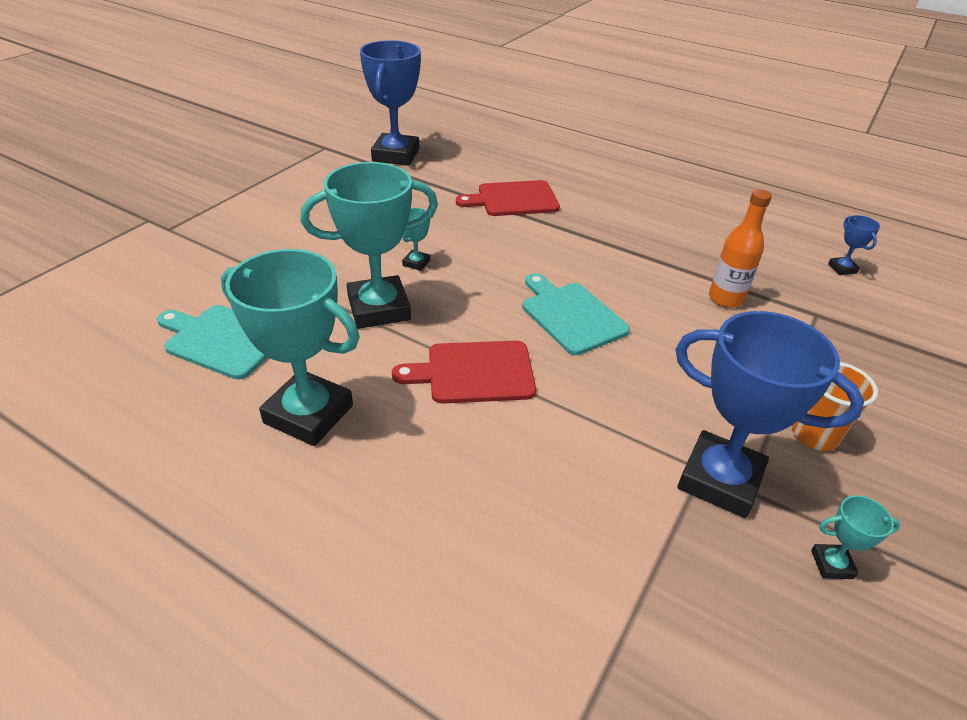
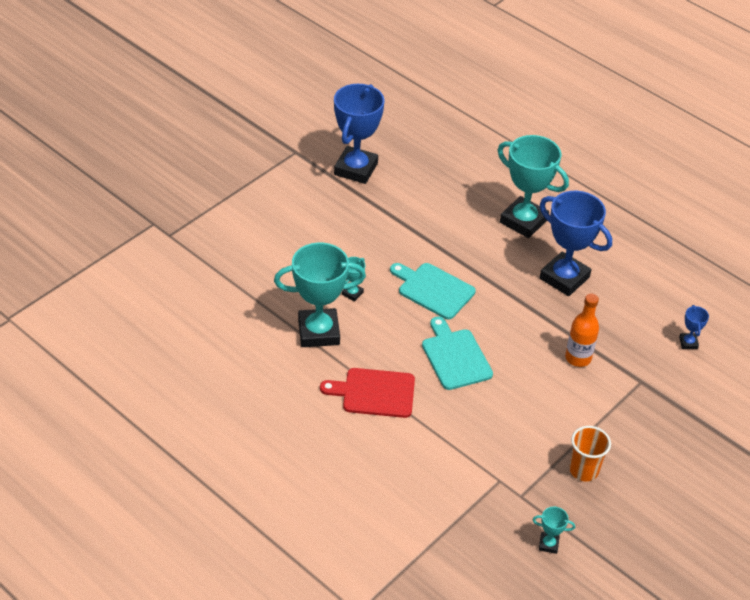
camera: 10 degrees right, 5 degrees up
turquoise cutting board [157,305,268,380] -> turquoise cutting board moved to [390,263,476,319]
turquoise trophy [221,249,359,446] -> turquoise trophy moved to [498,135,569,238]
red cutting board [456,180,560,216] -> none
blue trophy [675,311,864,518] -> blue trophy moved to [539,191,612,296]

